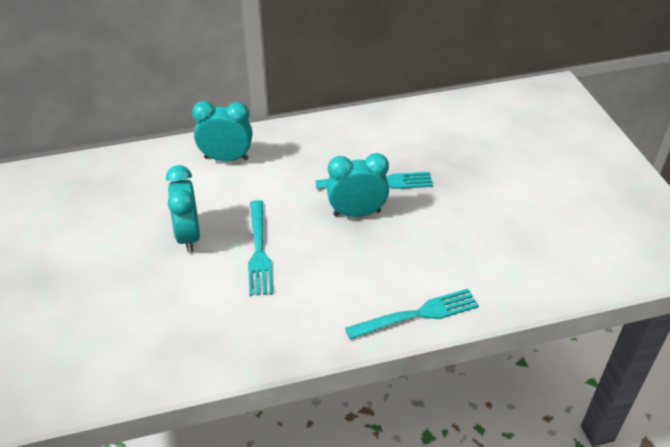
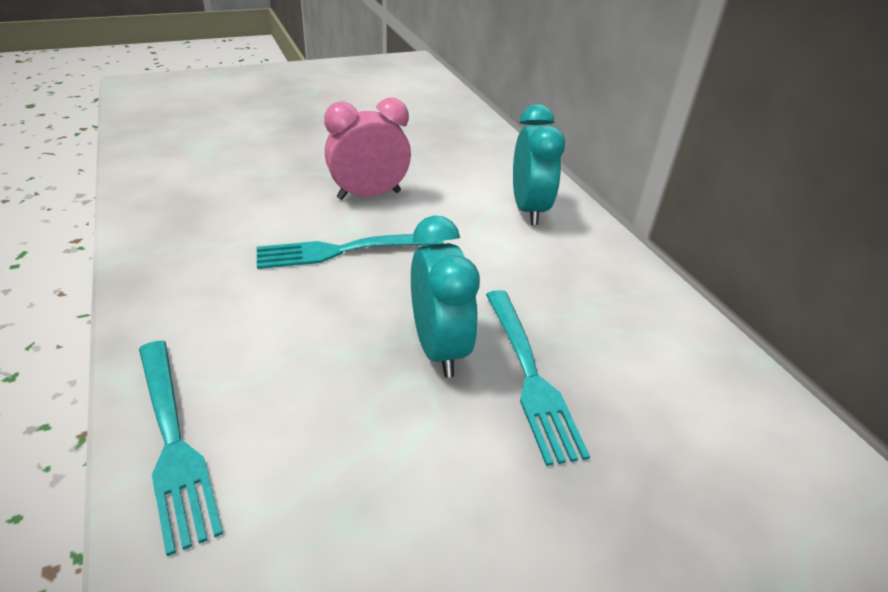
camera: 80 degrees right, 5 degrees down
turquoise clock [166,165,200,253] -> pink clock [324,98,411,200]

